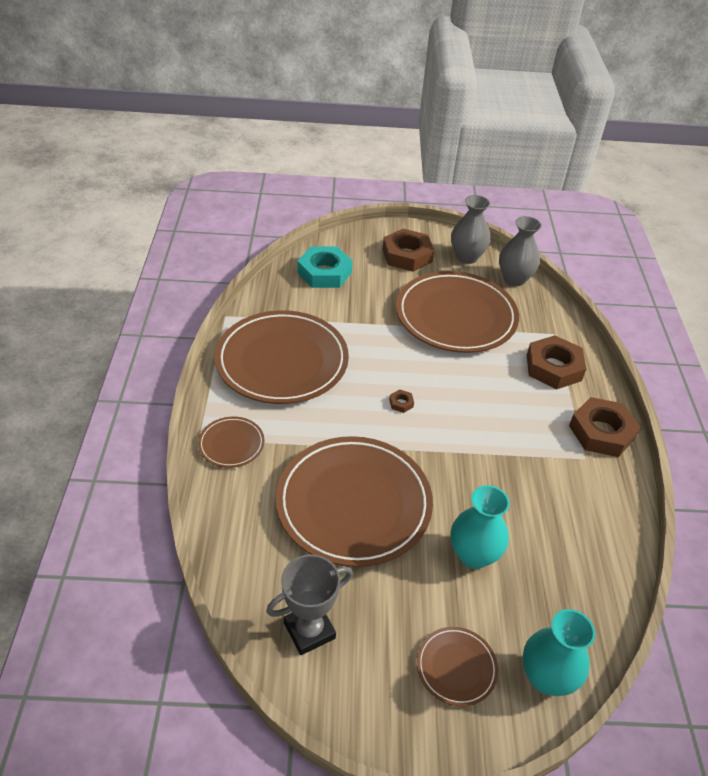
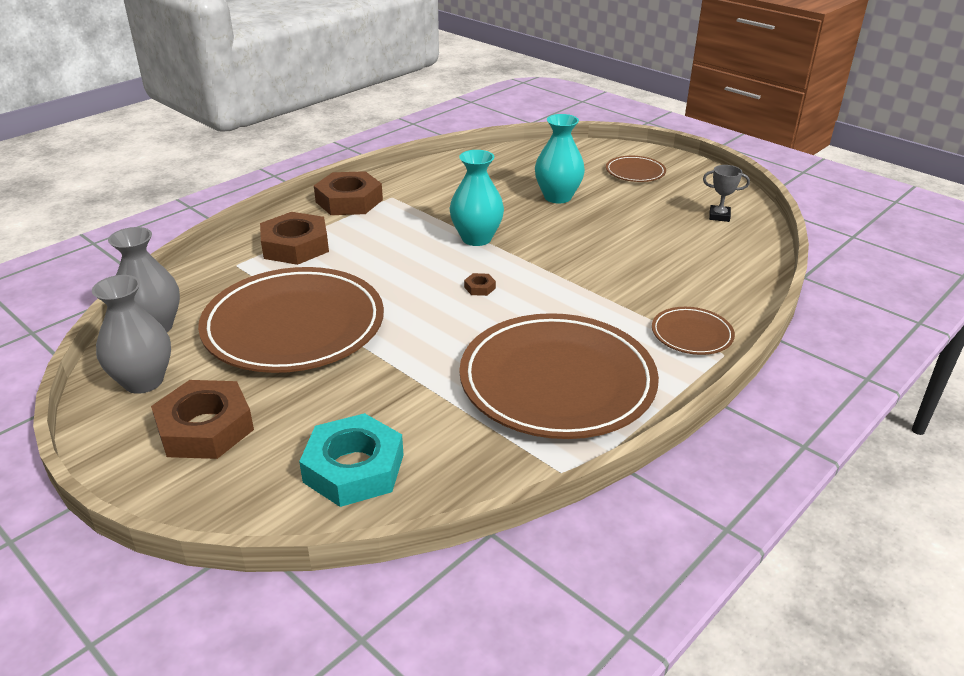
camera: 135 degrees left, 10 degrees down
grey trophy [266,554,353,655] -> grey trophy [703,165,750,222], size x0.61
brown plate [276,436,433,567] -> none
turquoise vase [522,609,595,696] -> turquoise vase moved to [450,150,504,246]

